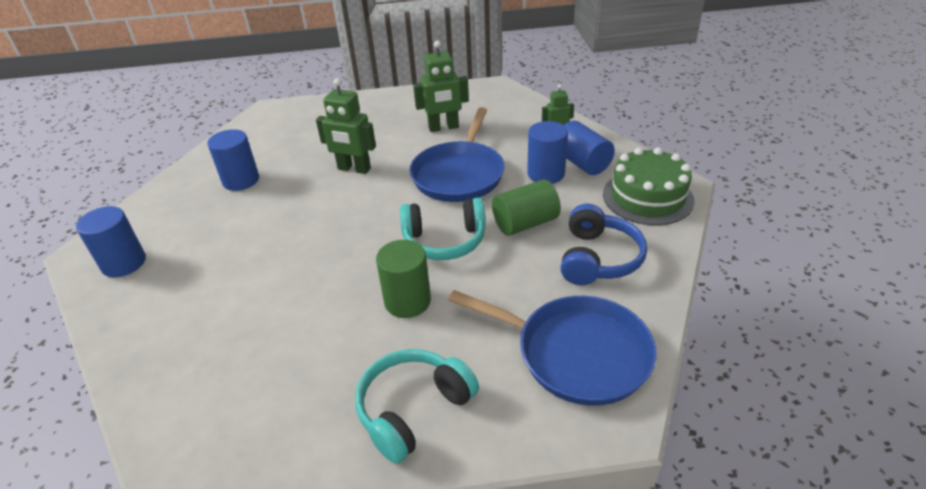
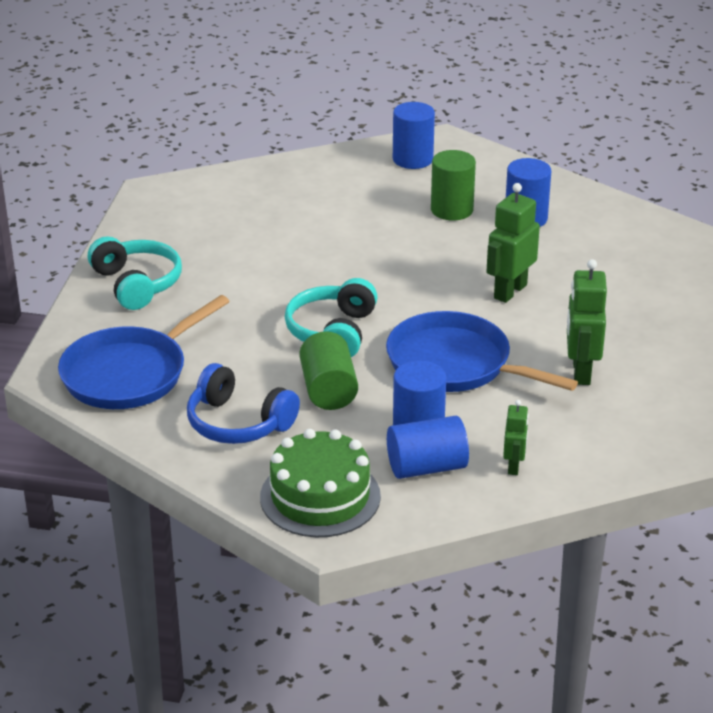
camera: 105 degrees right, 5 degrees down
green cylinder [376,240,431,318] -> green cylinder moved to [431,150,476,220]

